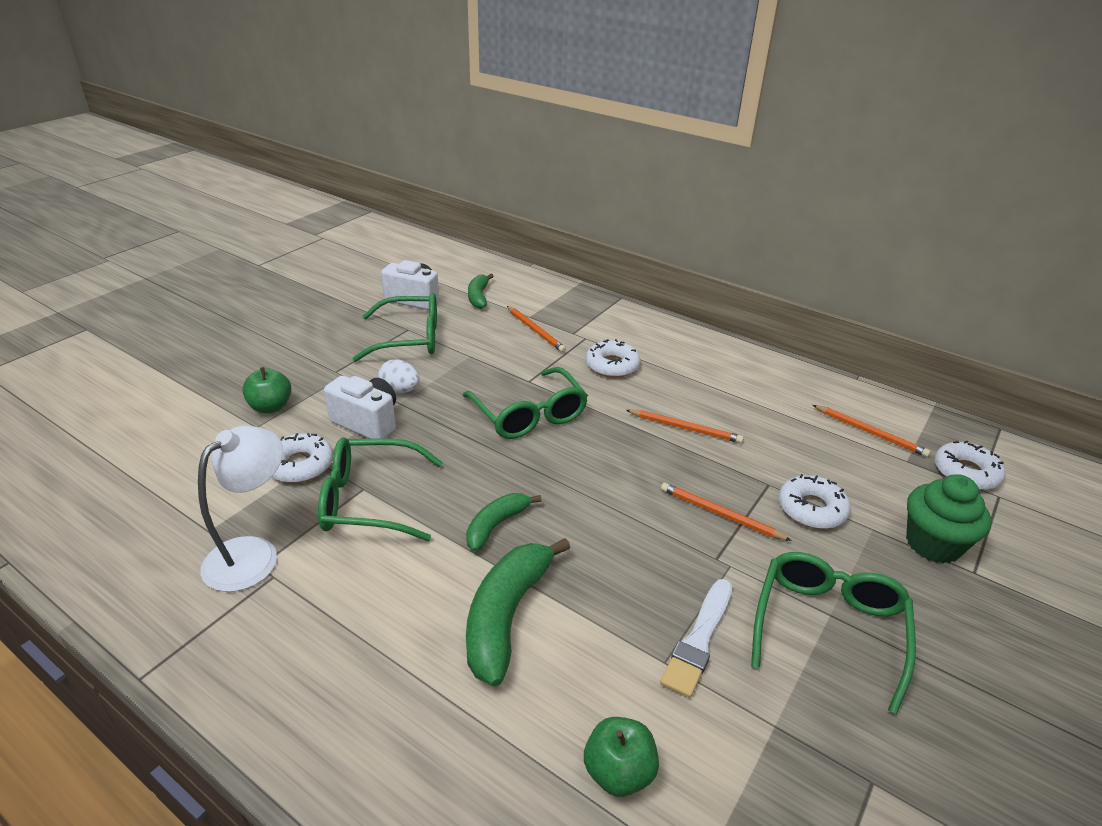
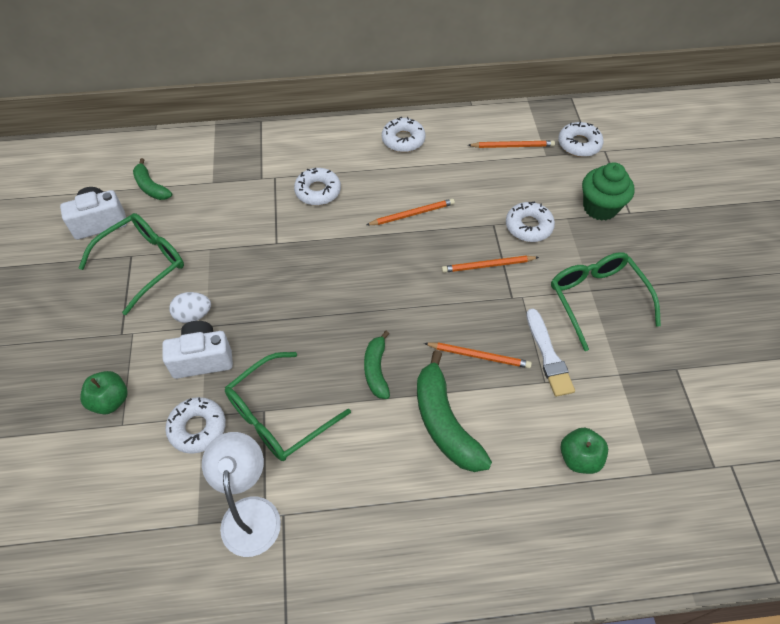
camera: 40 degrees left, 20 degrees up
green glasses [462,367,588,439] -> none
orange pencil [507,306,566,352] -> orange pencil moved to [424,342,532,368]
none -> white donut [382,117,426,152]

